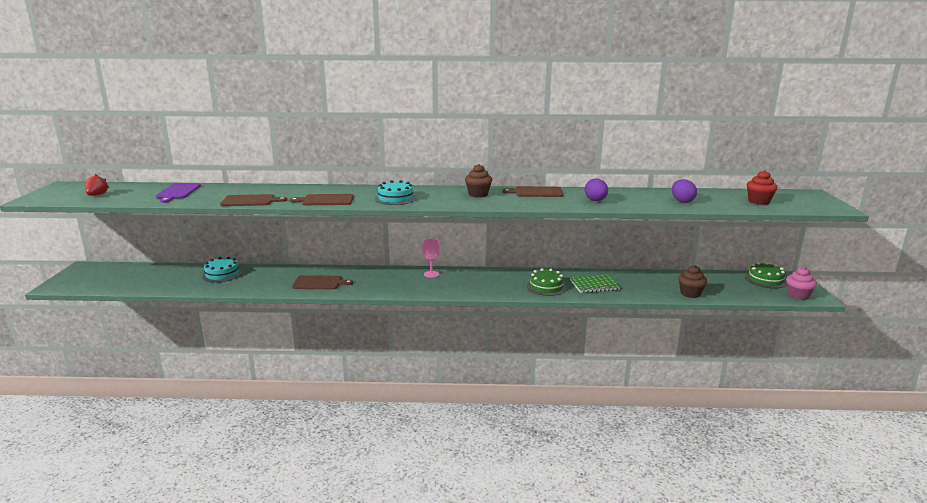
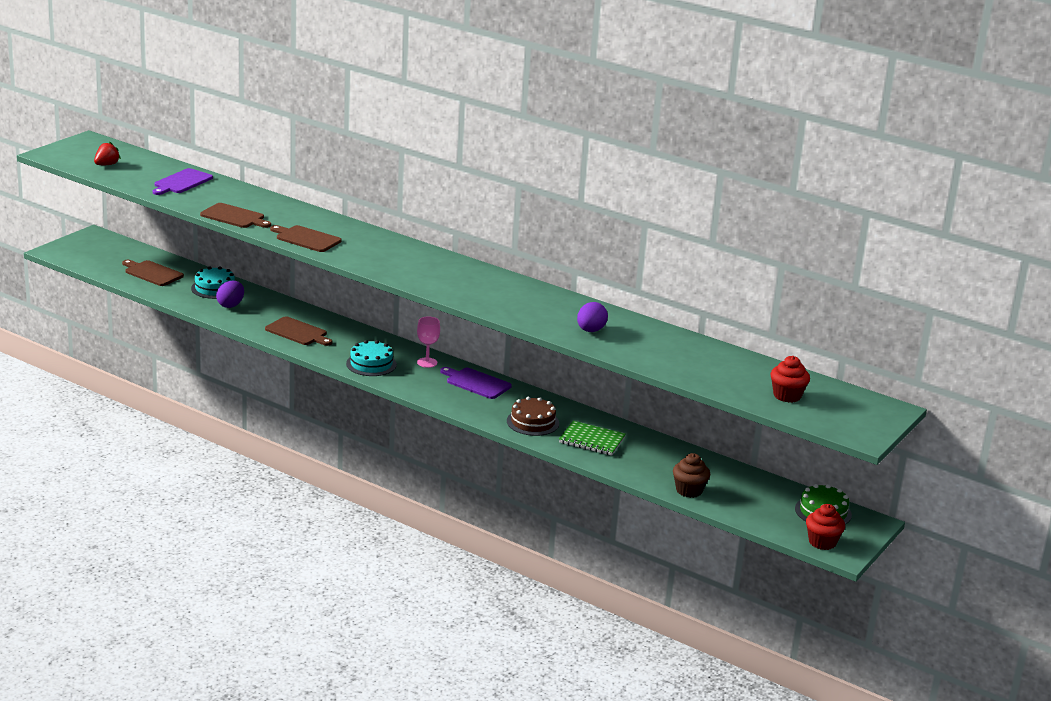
camera: 30 degrees right, 5 degrees up
turquoise cake [375,180,417,205] -> turquoise cake moved to [346,340,397,376]
brown cupcake [465,164,492,198] -> none
brown cutting board [502,186,563,197] -> brown cutting board moved to [122,260,184,286]
green cake [527,268,566,296] -> brown cake [507,397,559,436]
purple egg [672,179,697,203] -> purple egg moved to [216,281,244,308]
pink cupcake [786,267,817,300] -> red cupcake [806,504,845,550]
none -> purple cutting board [440,367,512,399]

